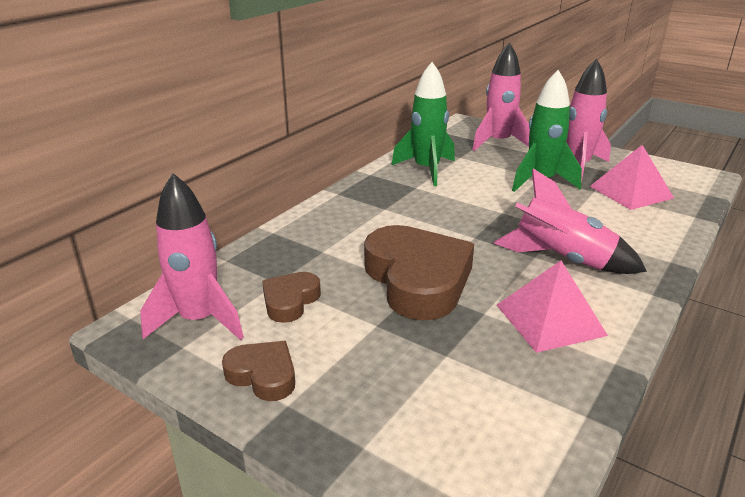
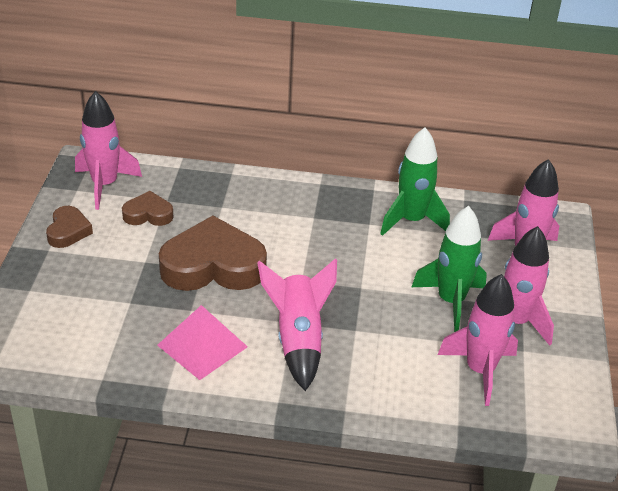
camera: 60 degrees right, 10 degrees up
brown heart [364,225,474,321] -> brown heart turned 135 degrees counterclockwise [159,216,267,291]
pink pyramid [589,145,674,210] -> pink rocket [438,274,518,406]

